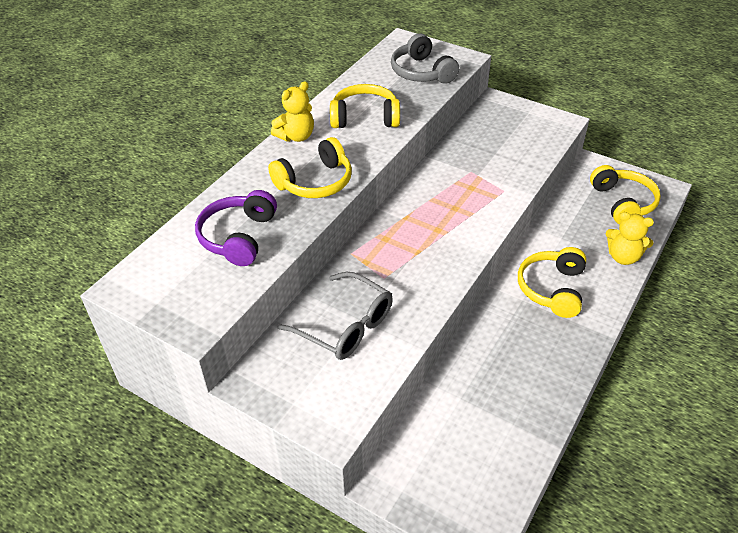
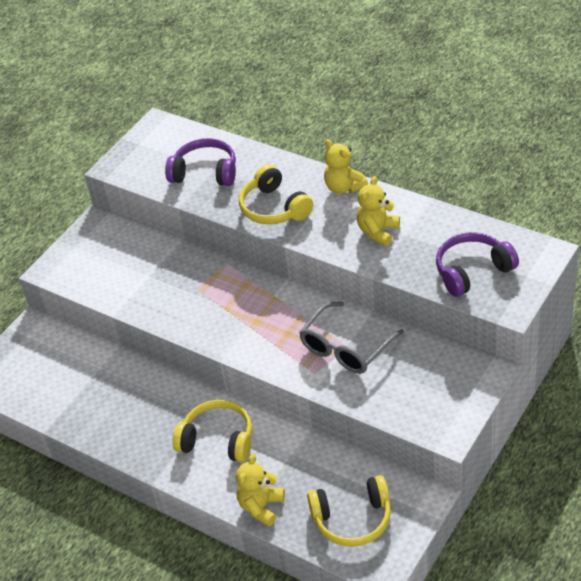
camera: 95 degrees right, 0 degrees up
grey glasses [278,272,393,360] -> grey glasses moved to [299,302,404,374]
yellow headphones [330,84,400,128] -> yellow teddy bear [357,176,400,246]
grey headphones [391,33,459,84] -> purple headphones [436,232,519,297]

